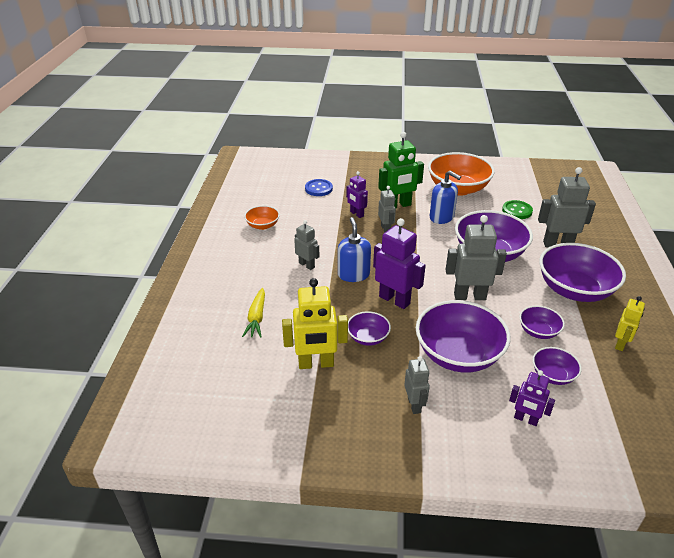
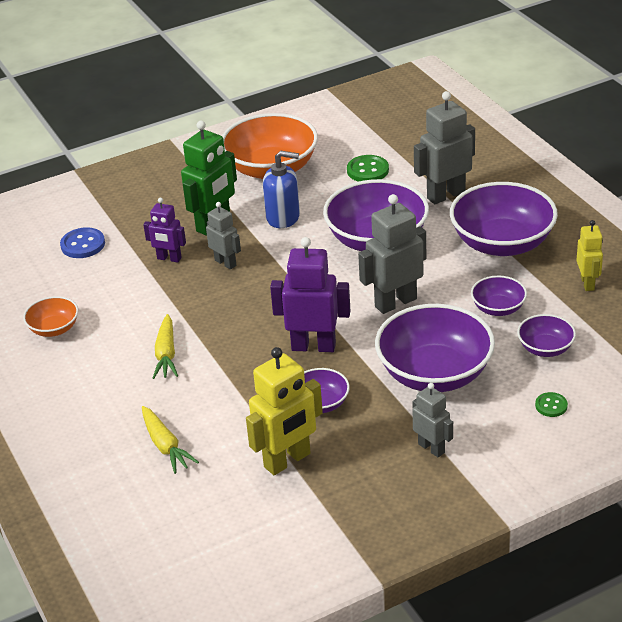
camera: 30 degrees left, 0 degrees up
grey robot [294,220,319,270] -> yellow carrot [153,314,178,379]
blue soap dispenser [338,217,371,282] -> none
purple robot [509,370,555,426] -> green button [535,392,568,417]

